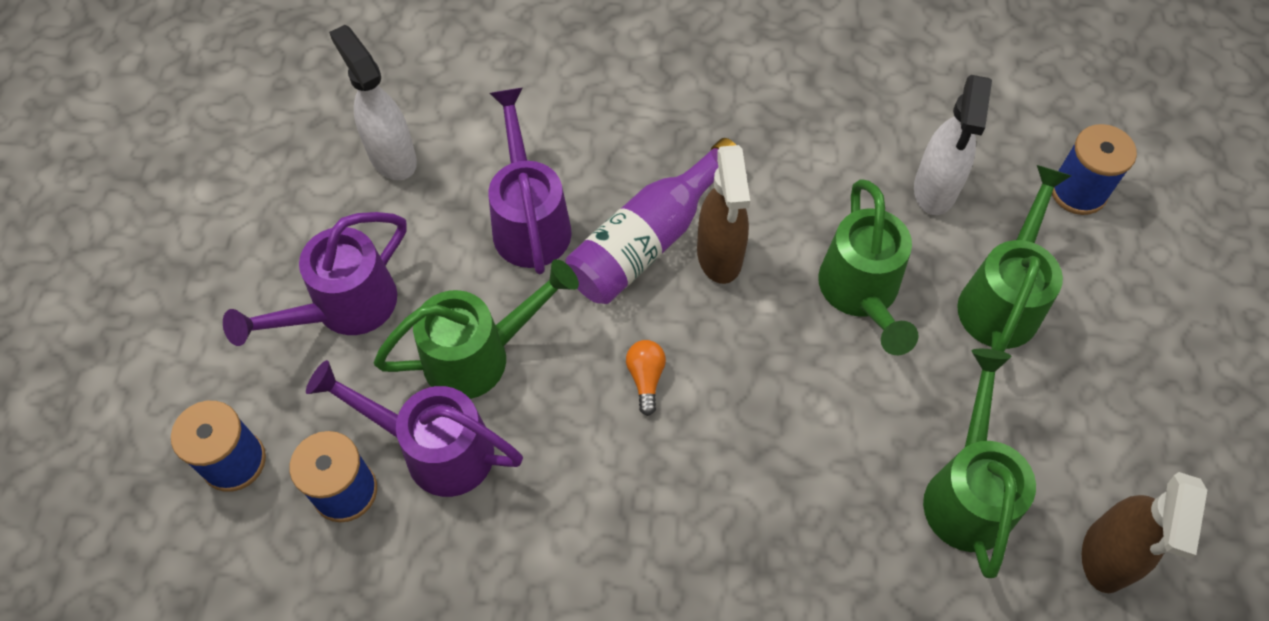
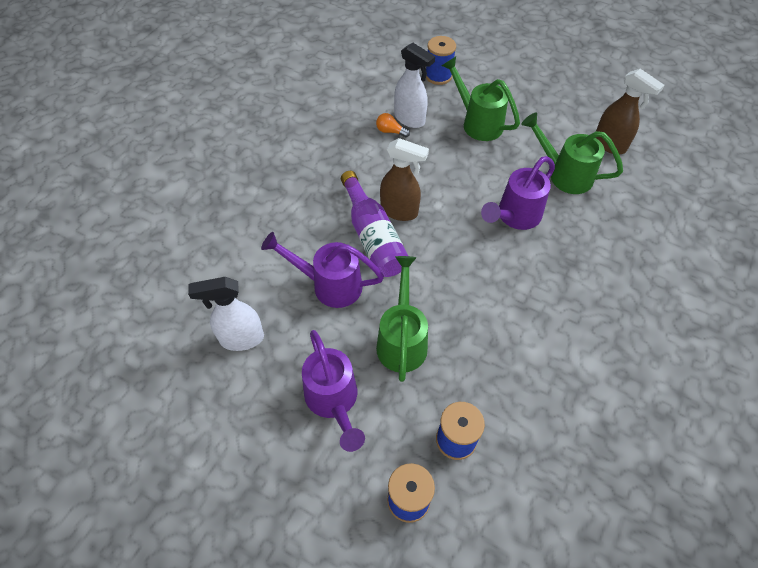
camera: 65 degrees left, 5 degrees down
purple watering can [306,360,523,497] -> purple watering can moved to [481,156,555,230]
orange light bulb [626,340,666,416] -> orange light bulb moved to [376,113,410,137]
green watering can [818,179,919,355] -> none

